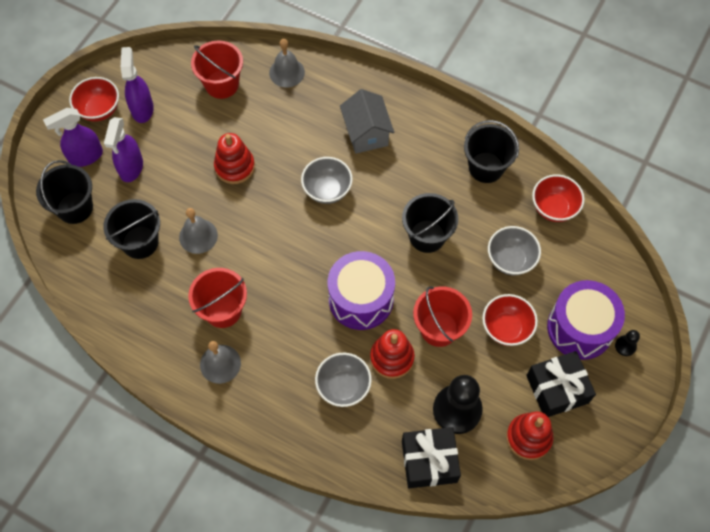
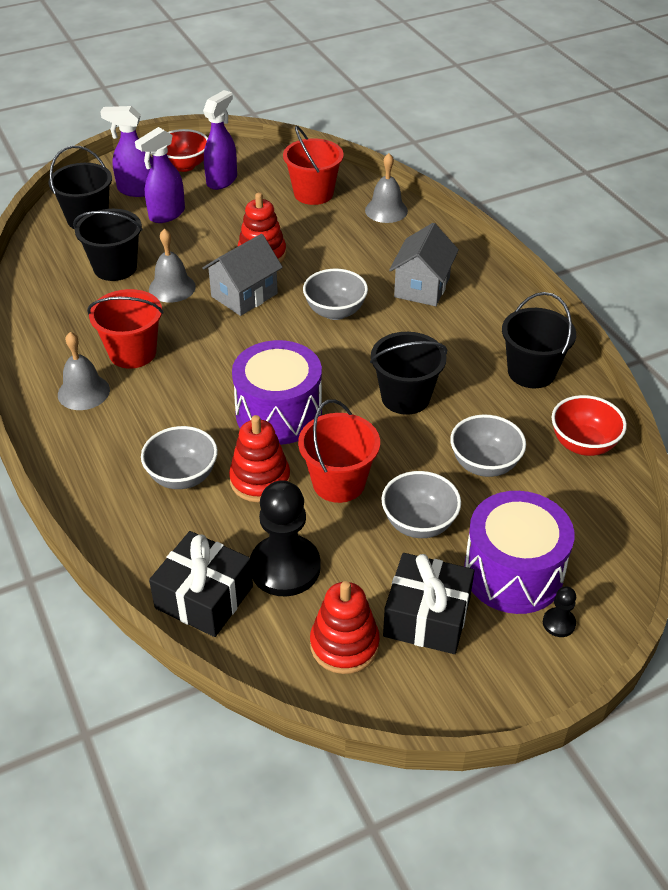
camera: 35 degrees right, 20 degrees down
red bowl [482,294,538,346] -> grey bowl [381,471,461,538]
none -> grey house [202,234,283,316]

